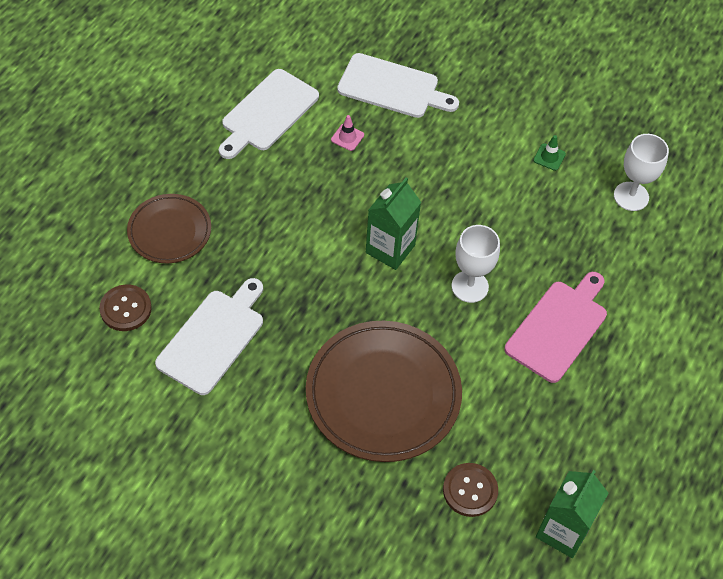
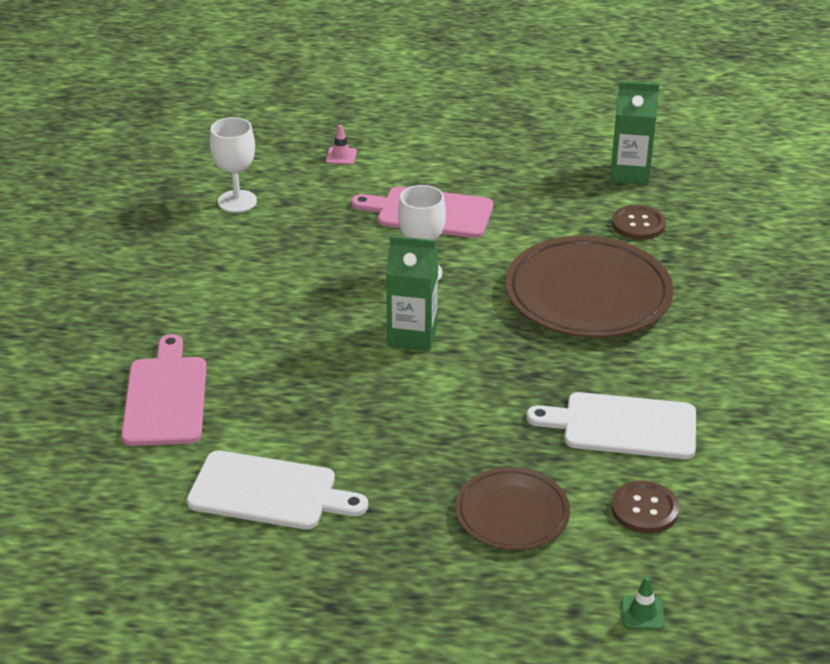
camera: 110 degrees left, 20 degrees down
pink traffic cone [331,115,364,151] -> pink traffic cone moved to [326,125,357,165]
white cutting board [337,53,459,118] -> pink cutting board [121,334,207,446]
green traffic cone [533,135,566,171] -> green traffic cone moved to [621,576,665,630]

